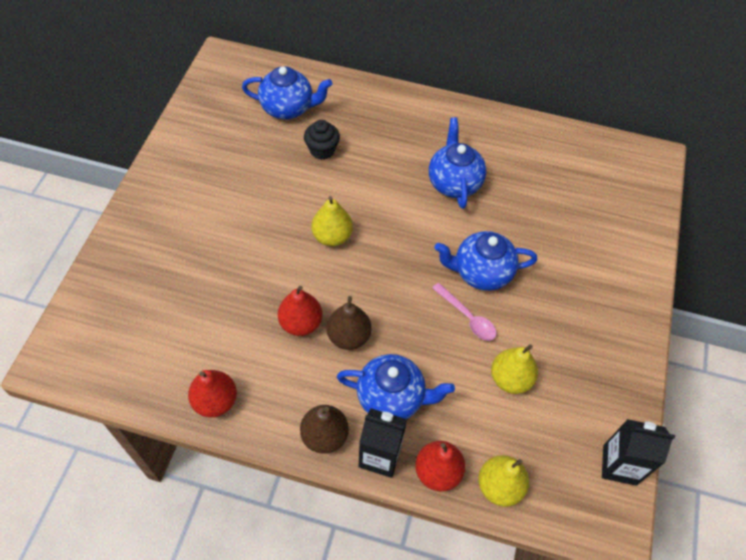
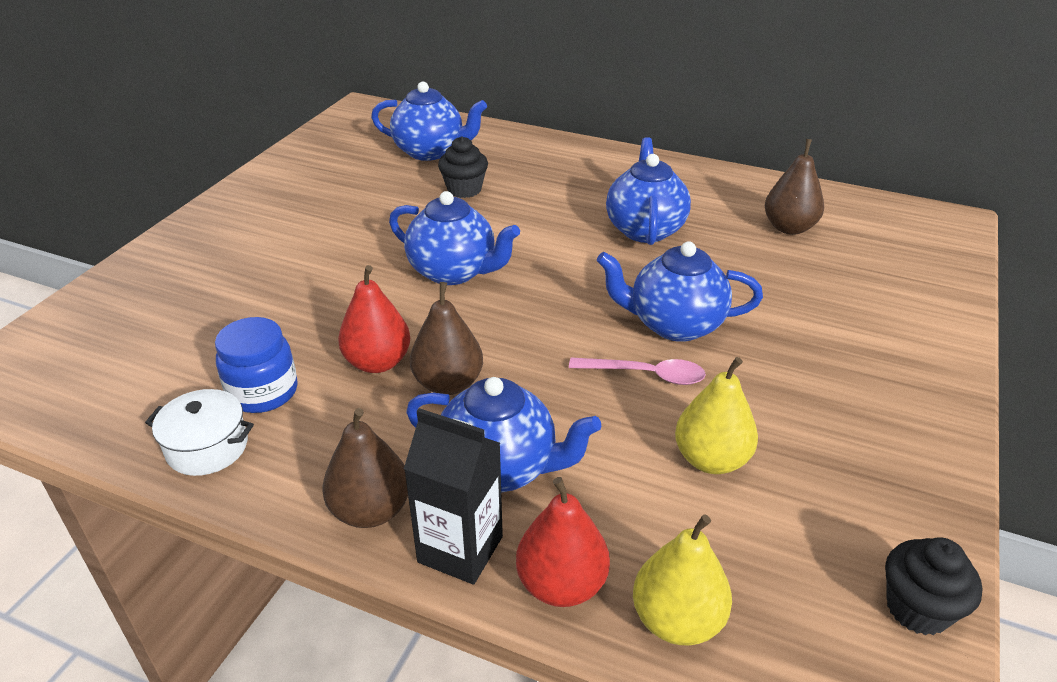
camera: 10 degrees right, 20 degrees down
red pear [188,370,237,417] -> white pot [145,389,254,476]
yellow pear [311,196,353,246] -> blue teapot [389,191,520,285]
pink spoon [432,283,497,341] -> pink spoon turned 45 degrees counterclockwise [569,357,706,385]
black carton [602,419,675,486] -> black cupcake [885,537,983,635]
none -> blue jar [215,317,298,413]
none -> brown pear [765,139,824,235]

